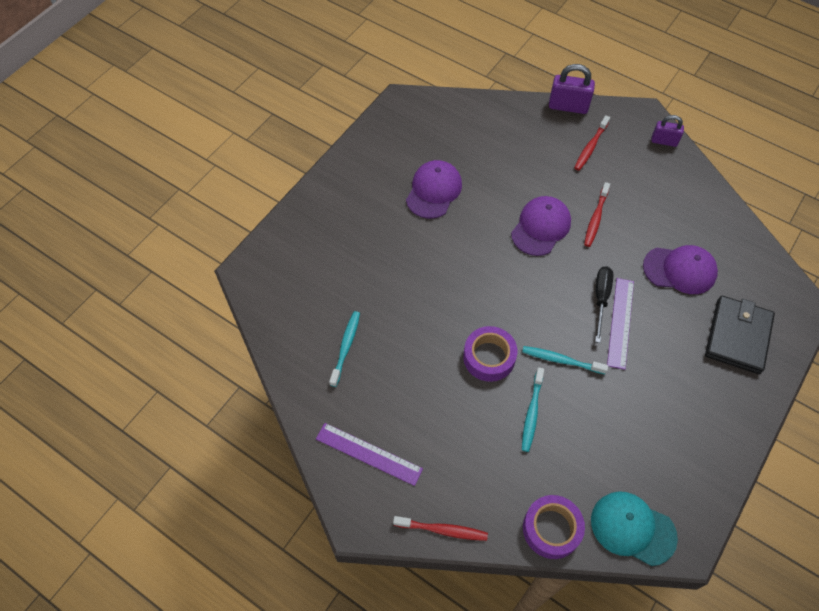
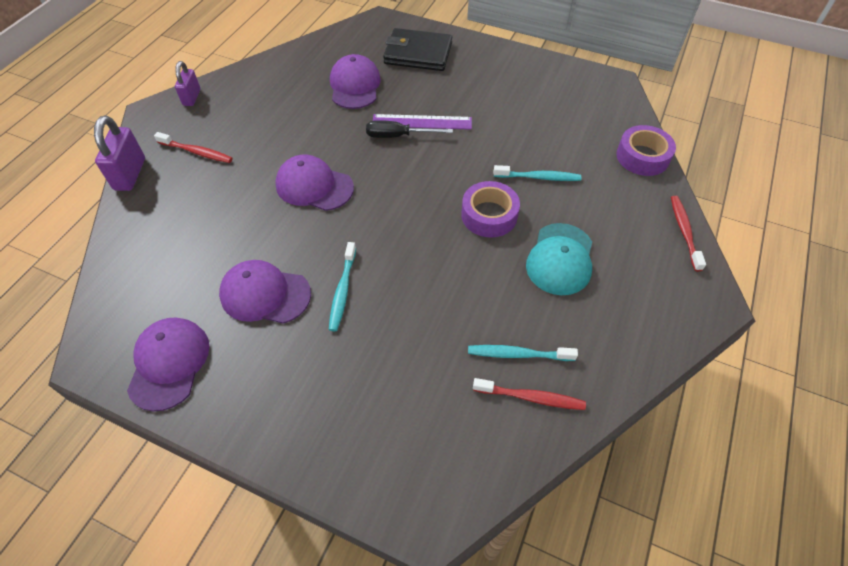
camera: 100 degrees left, 5 degrees down
purple ruler [316,423,423,486] -> none
turquoise toothbrush [522,346,608,374] -> turquoise toothbrush moved to [329,242,356,331]
red toothbrush [584,182,610,247] -> red toothbrush moved to [473,378,586,410]
turquoise cap [591,491,678,566] -> turquoise cap moved to [526,223,592,295]
none -> purple cap [127,317,210,411]

